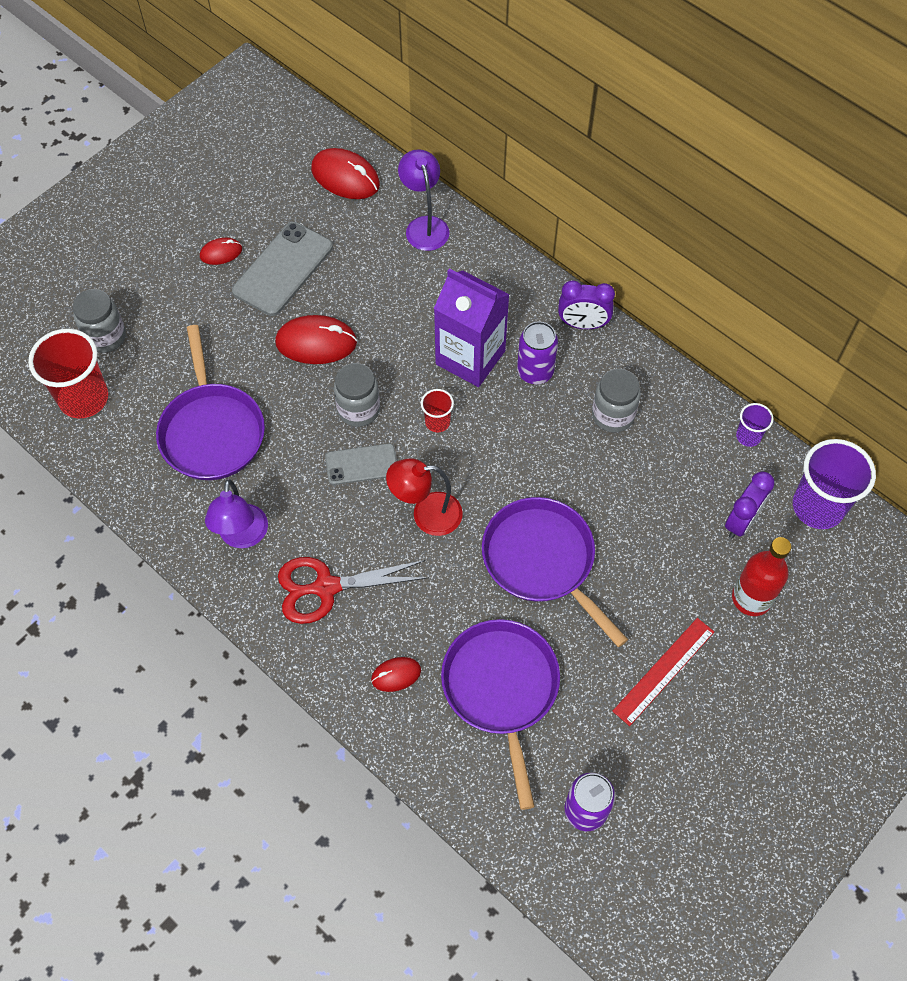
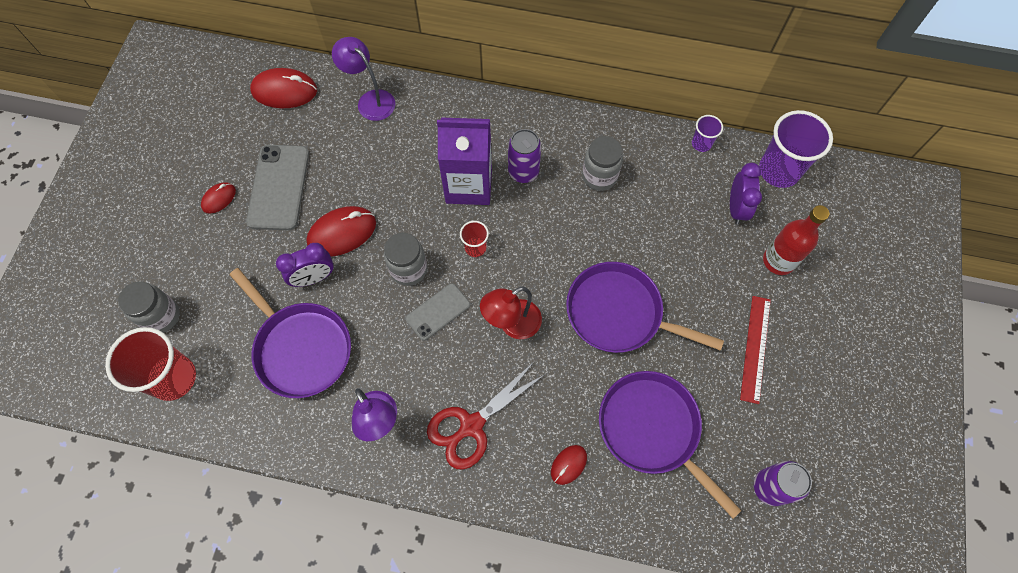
camera: 30 degrees left, 5 degrees up
purple clock [558,281,615,329] -> purple clock moved to [276,243,334,287]

